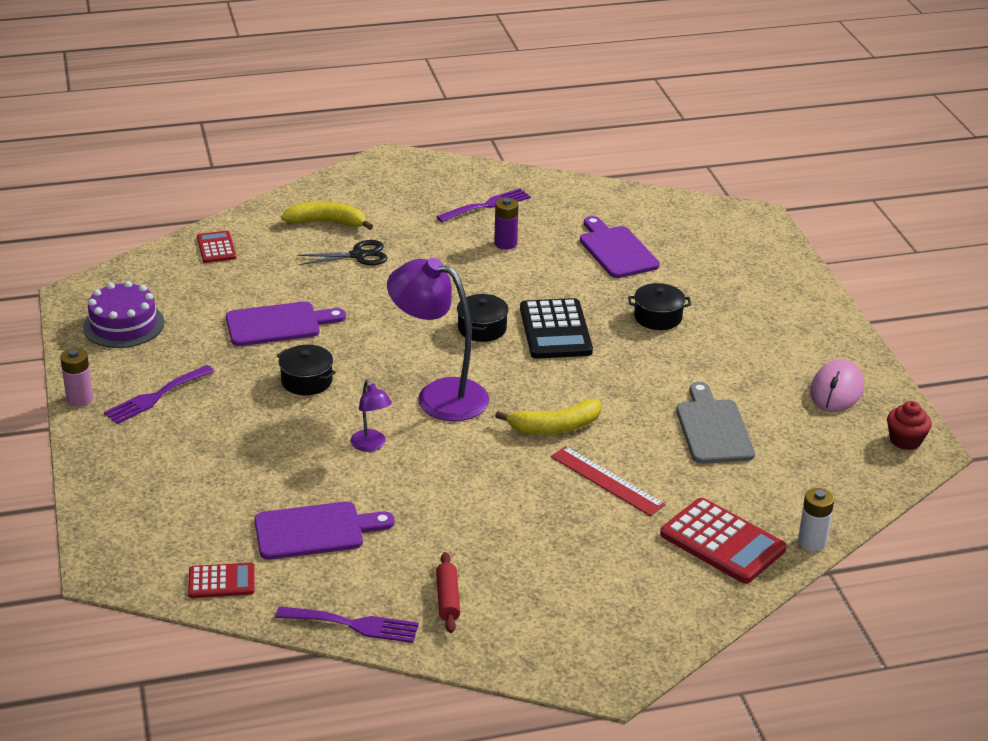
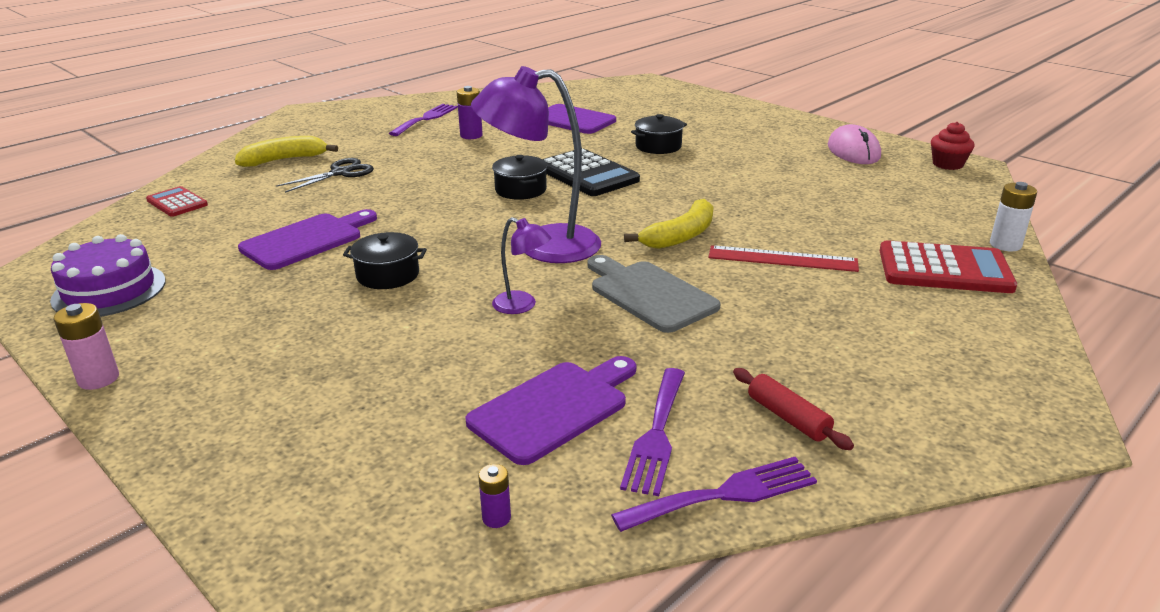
camera: 30 degrees left, 5 degrees down
purple fork [104,365,215,424] -> purple fork moved to [620,368,685,496]
red calculator [188,563,255,598] -> purple battery [478,464,511,528]
grey cutting board [676,382,755,464] -> grey cutting board moved to [587,255,721,333]

